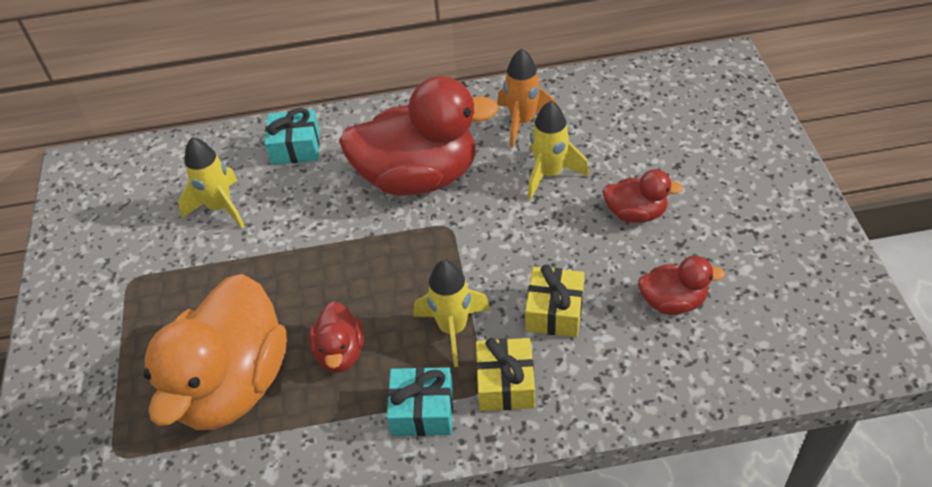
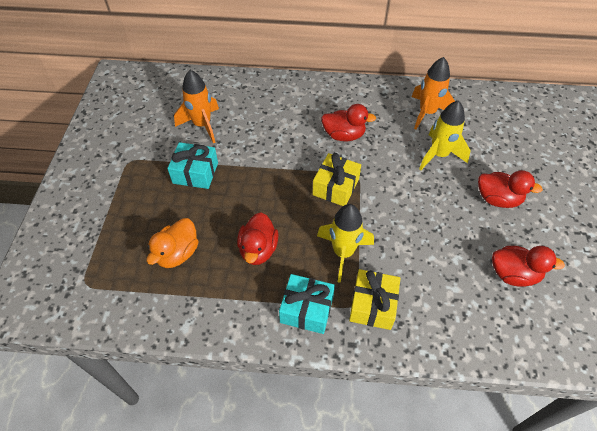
camera: 10 degrees right, 5 degrees up
orange duck [143,274,287,430] -> orange duck [147,218,199,268], size x0.47
yellow rocket [178,137,245,229] -> orange rocket [174,70,219,143]
turquoise gift [265,108,320,165] -> turquoise gift moved to [168,142,218,189]
red duck [339,76,499,196] -> red duck [321,104,376,141], size x0.47
yellow gift [525,264,585,337] -> yellow gift moved to [312,153,361,206]

